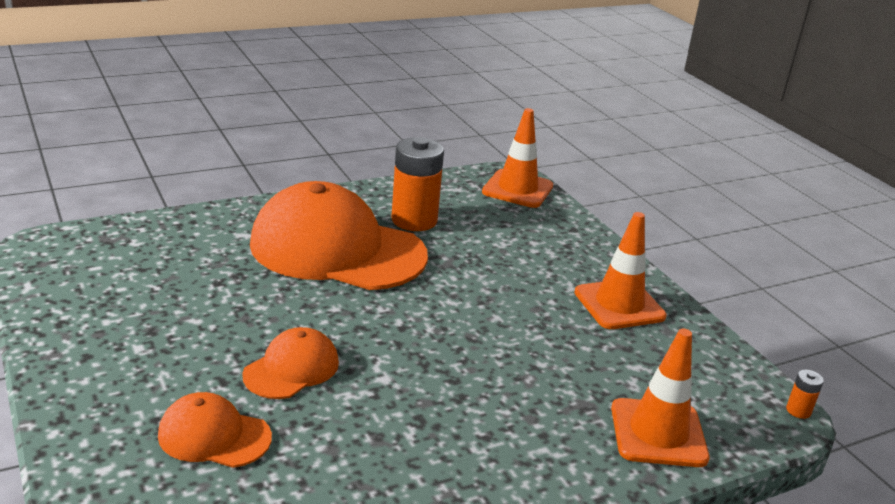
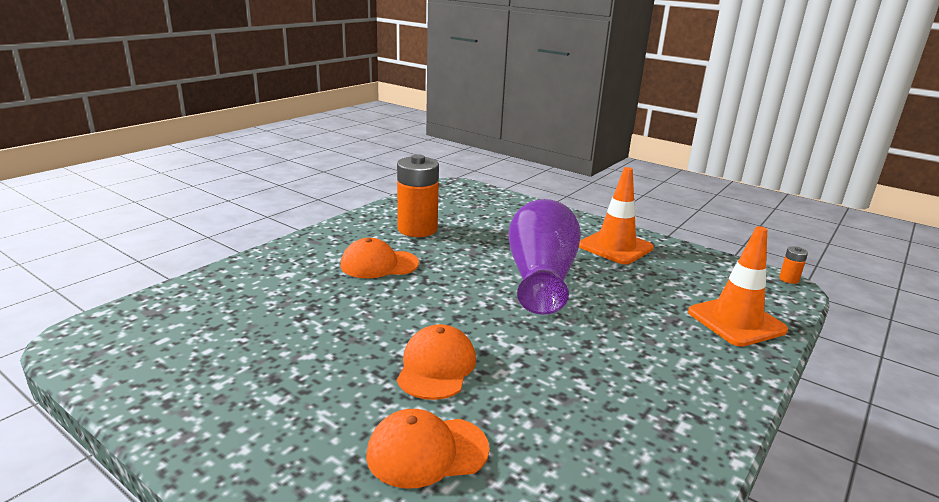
camera: 25 degrees left, 5 degrees down
orange cap [250,181,428,290] -> orange cap [340,238,419,278], size x0.47
orange traffic cone [482,108,553,208] -> none
none -> purple vase [509,199,581,315]

